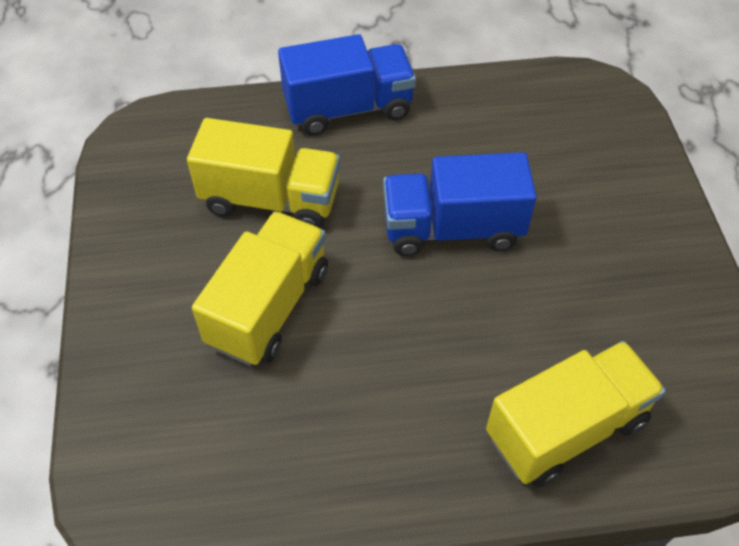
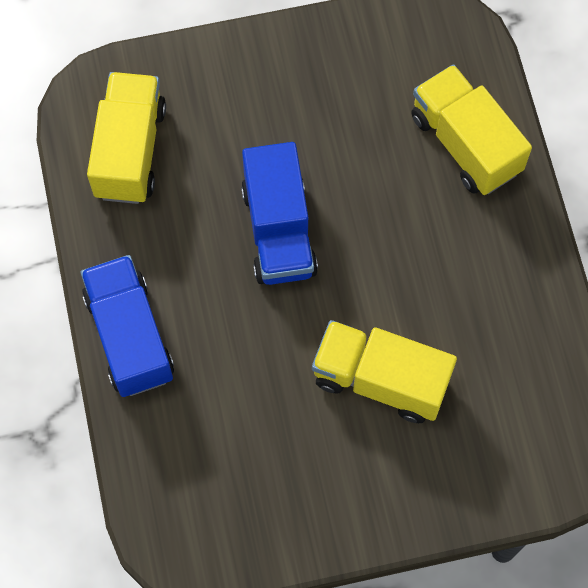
camera: 95 degrees left, 15 degrees up
yellow truck [187,118,340,228] -> yellow truck moved to [87,72,166,204]

